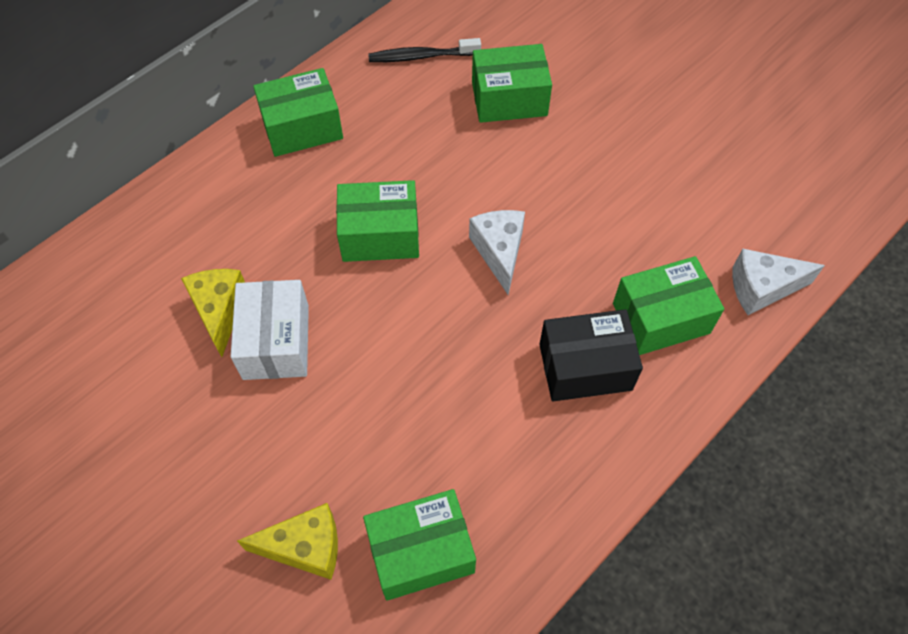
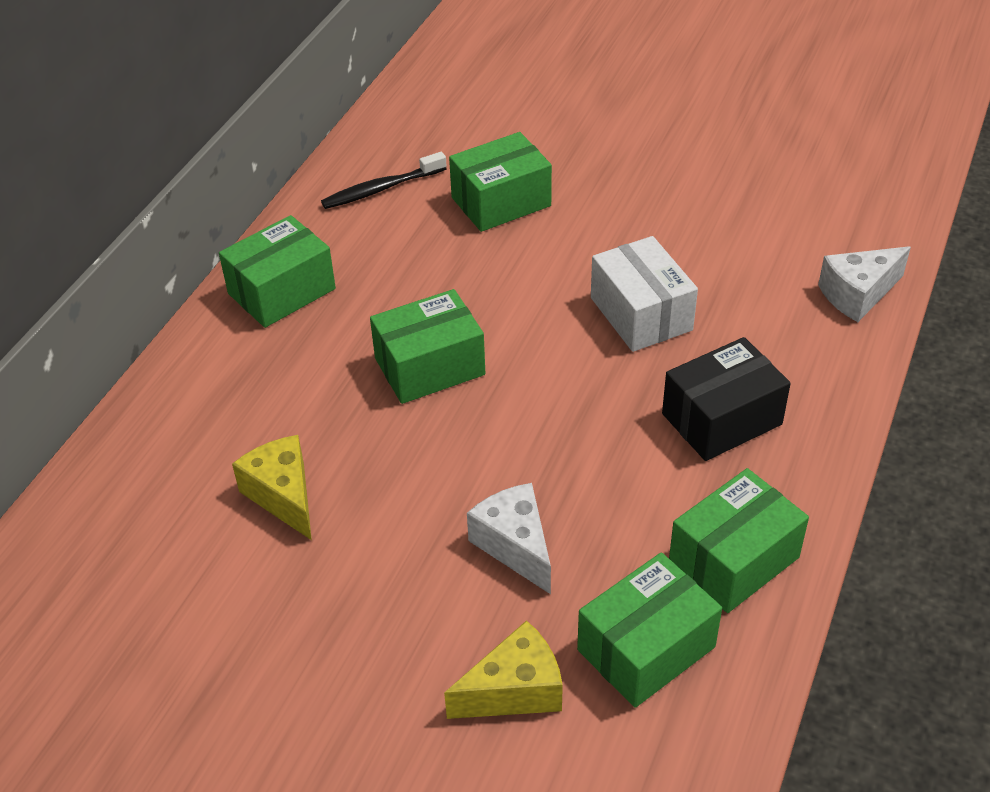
camera: 20 degrees left, 15 degrees down
white box [231,280,309,380] -> white box moved to [591,236,698,352]
white cheese [469,210,525,295] -> white cheese moved to [467,483,551,594]
green box [613,256,724,355] -> green box moved to [669,468,809,613]

